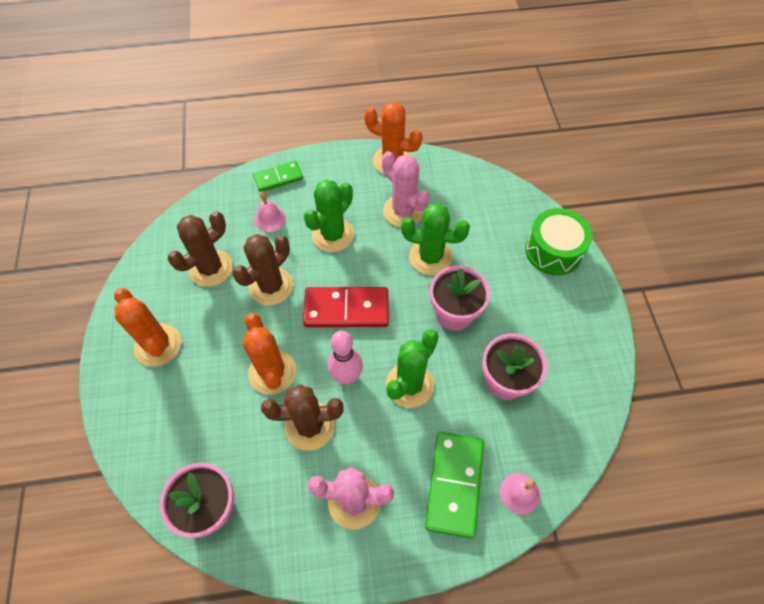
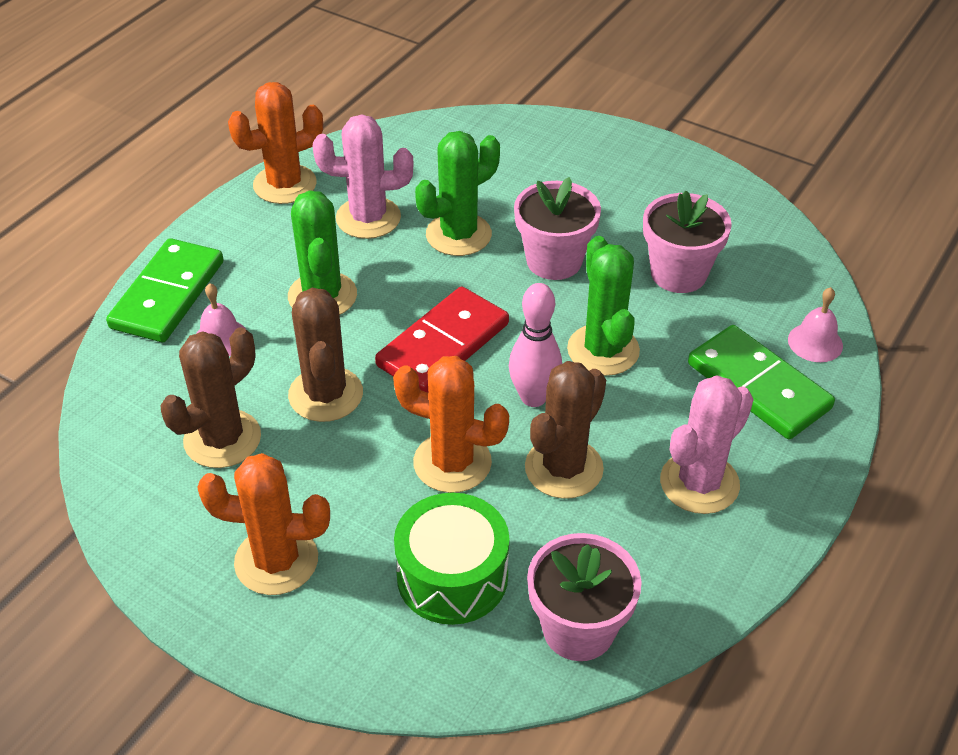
camera: 50 degrees left, 15 degrees down
brown cactus [168,211,233,287] -> brown cactus turned 45 degrees clockwise [160,327,261,468]
green domino [253,161,303,192] -> green domino [106,238,224,342], size x1.62
green drum [525,208,593,275] -> green drum moved to [394,493,509,625]

